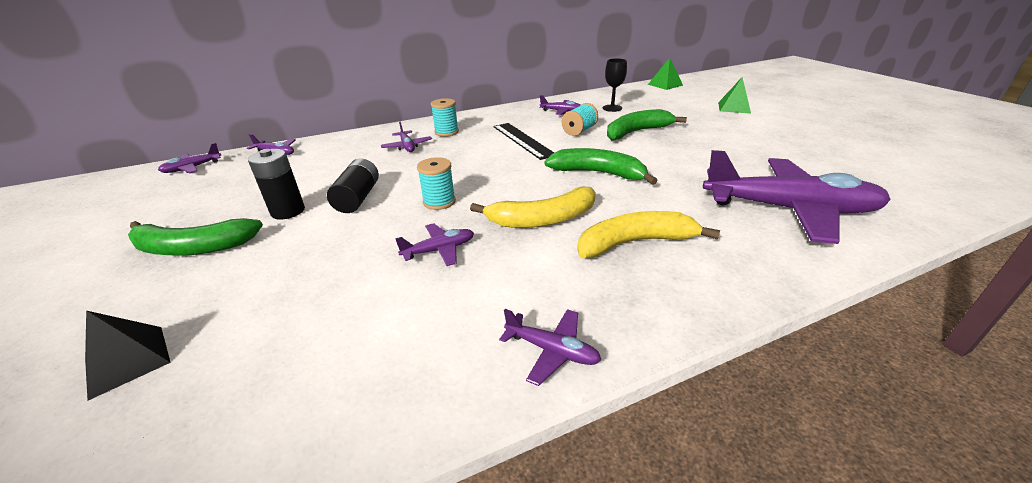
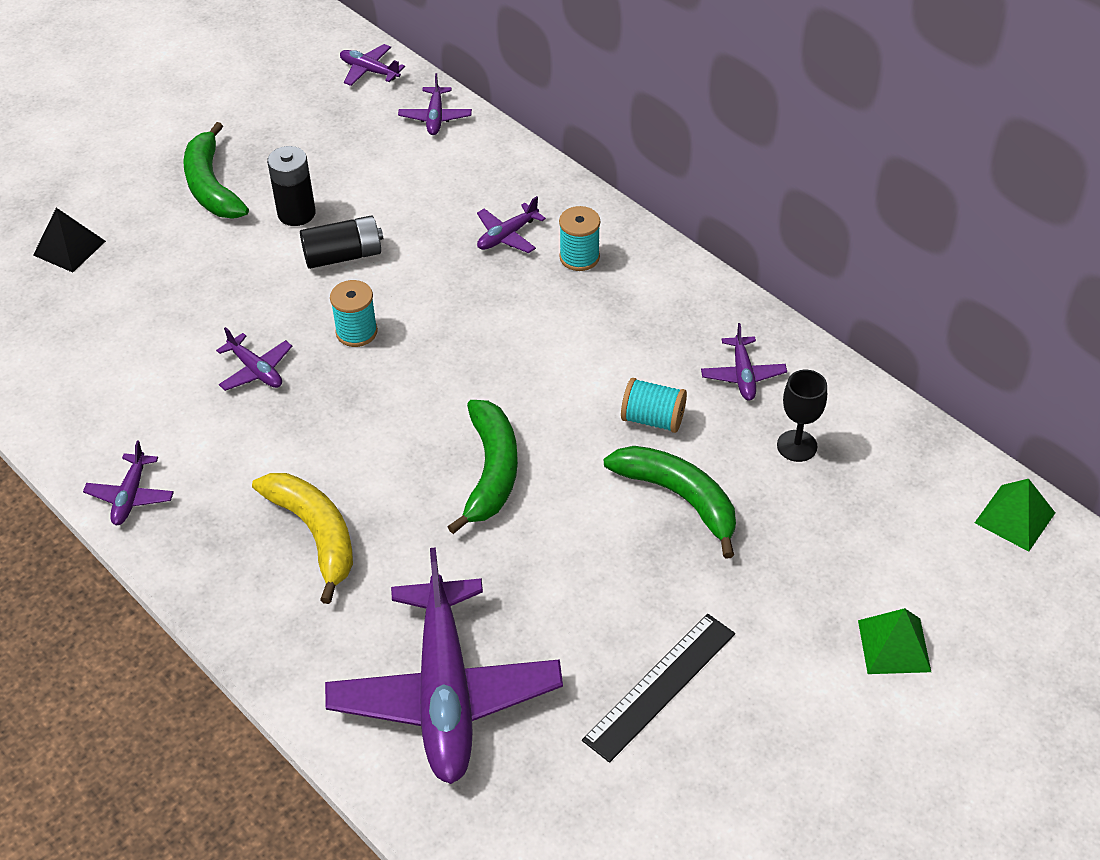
camera: 70 degrees right, 15 degrees up
yellow banana [470,187,596,228] -> none
black ruler [493,123,554,160] -> black ruler moved to [582,614,735,763]

